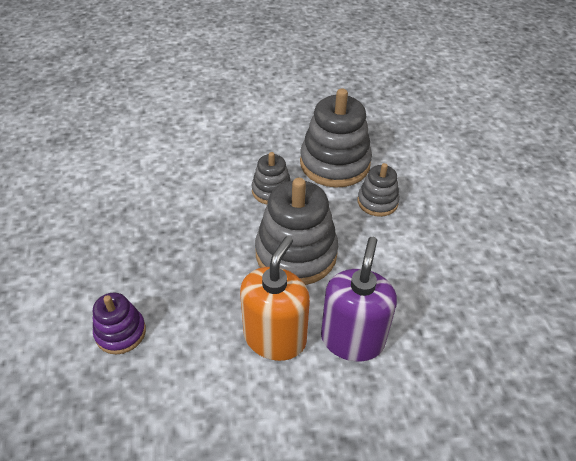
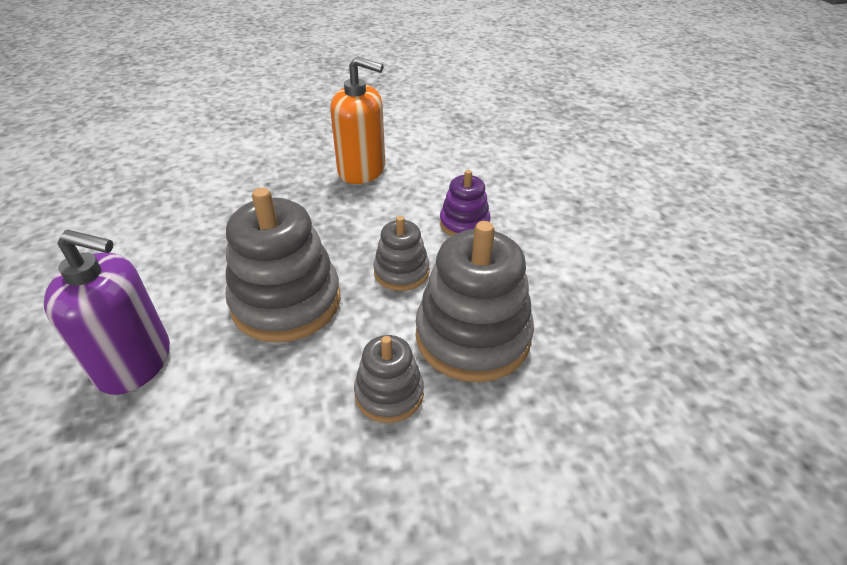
camera: 85 degrees right, 5 degrees down
purple stacking toy [93,293,146,355] -> purple stacking toy moved to [440,170,491,236]
orange soap dispenser [240,236,310,361] -> orange soap dispenser moved to [330,56,385,184]

